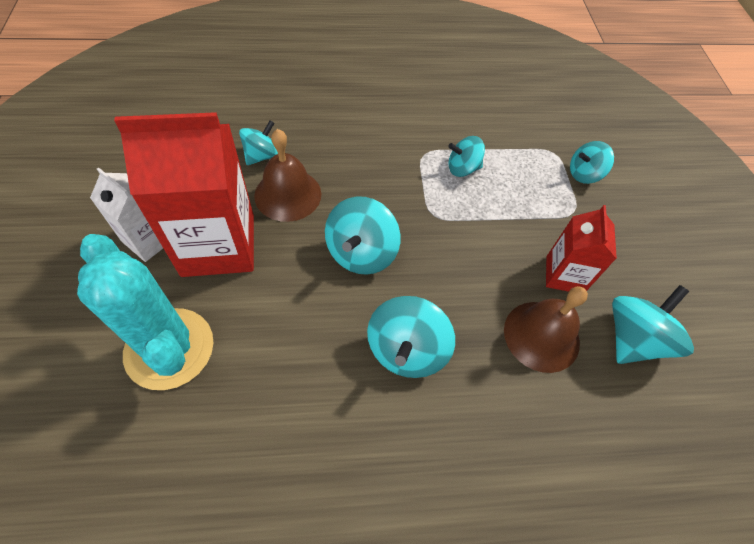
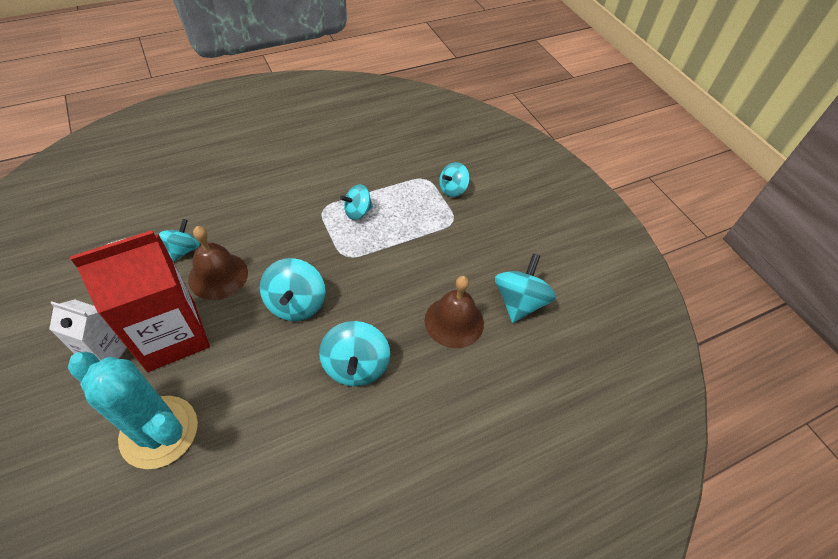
camera: 20 degrees left, 5 degrees down
red carton [546,205,617,292] -> none

